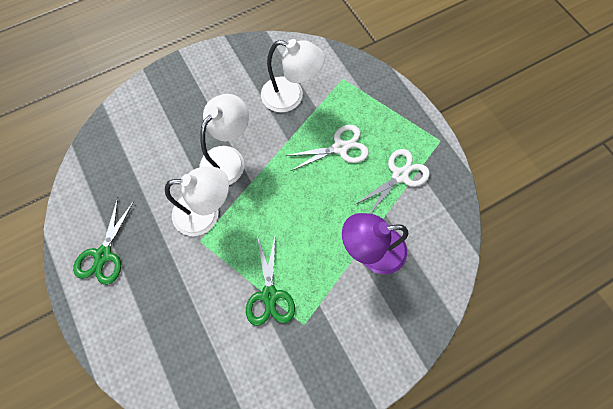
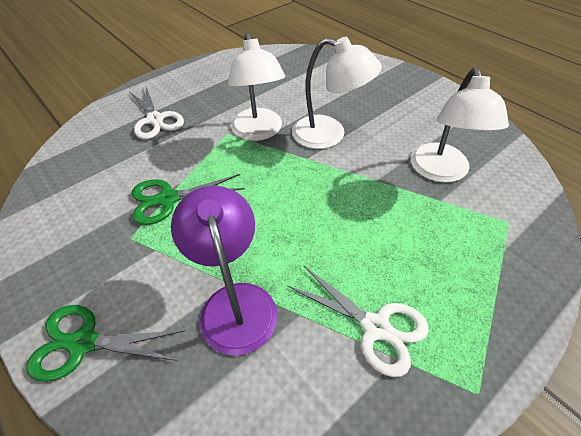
camera: 80 degrees right, 20 degrees down
green scissors [73,198,134,285] -> green scissors moved to [26,305,185,382]
white scissors [285,125,369,171] -> white scissors moved to [129,87,184,139]

